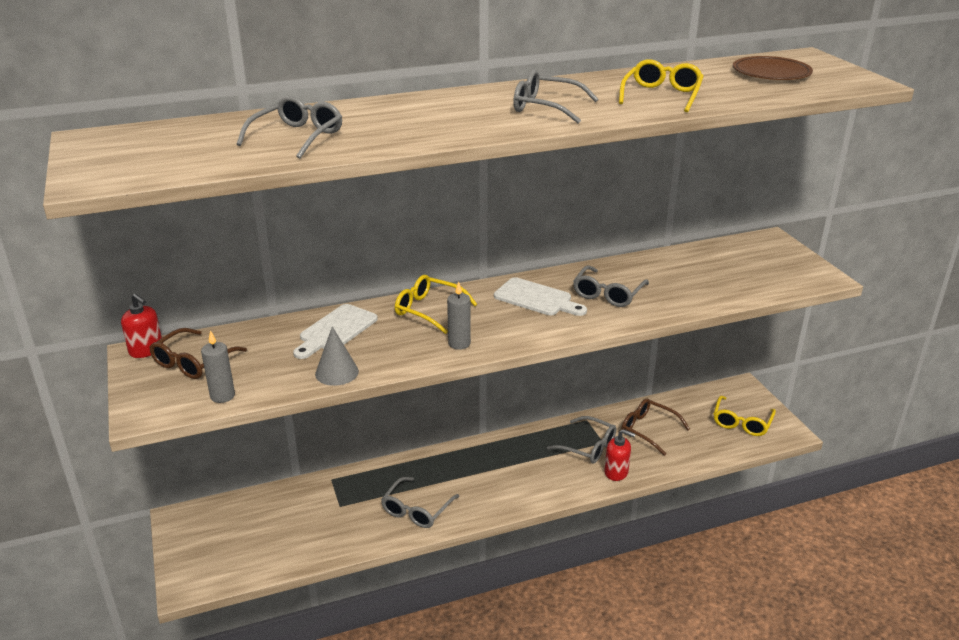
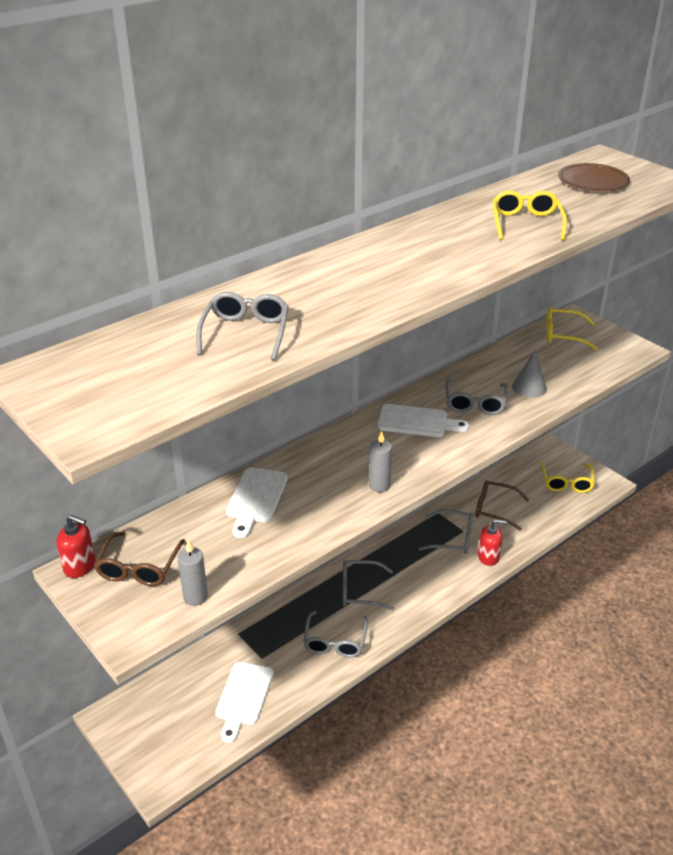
camera: 20 degrees left, 5 degrees up
grey cone [315,326,359,386] -> grey cone moved to [512,351,547,398]
yellow glasses [395,275,477,334] -> yellow glasses moved to [546,307,598,350]
grey glasses [513,70,598,124] -> grey glasses moved to [343,560,395,610]
none -> white cutting board [215,662,274,743]

